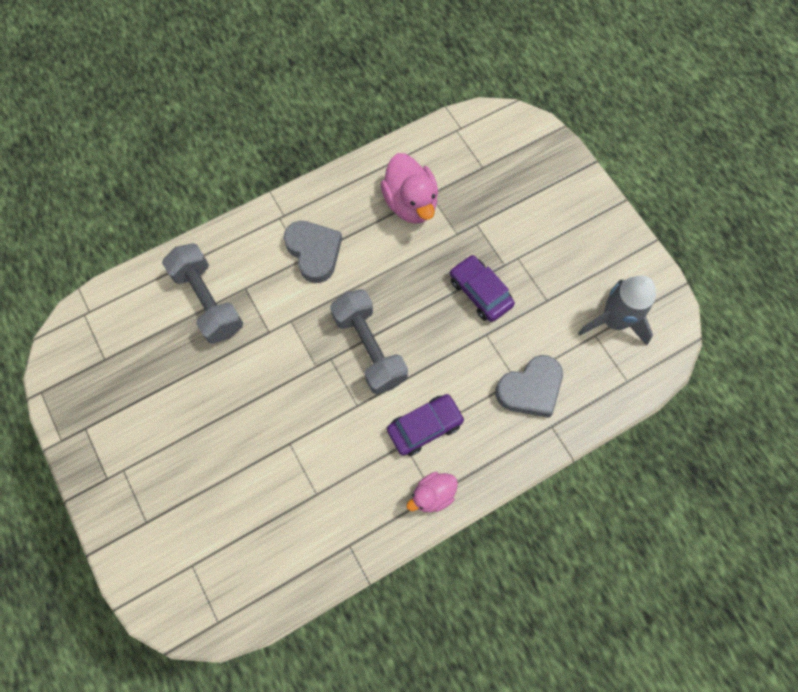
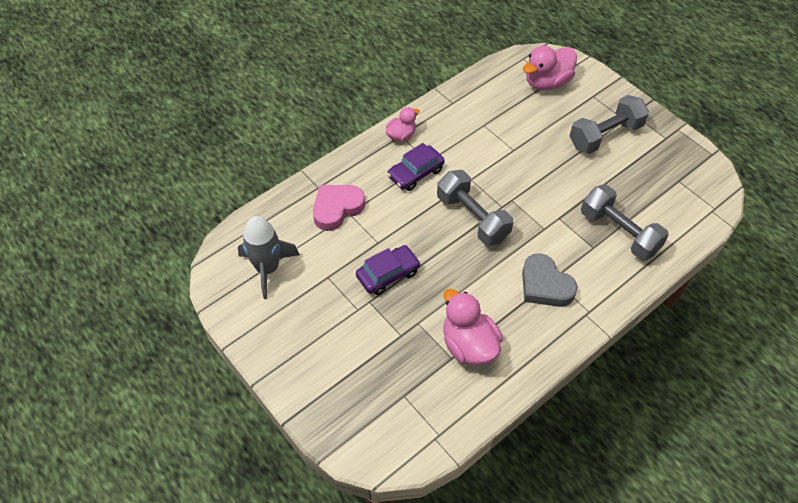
camera: 170 degrees right, 15 degrees down
purple car [450,255,515,322] -> purple car turned 75 degrees counterclockwise [356,245,420,295]
grey heart [495,355,563,418] -> pink heart [313,185,365,231]
none -> pink duck [523,46,577,90]
none -> grey dumbbell [570,95,649,154]

